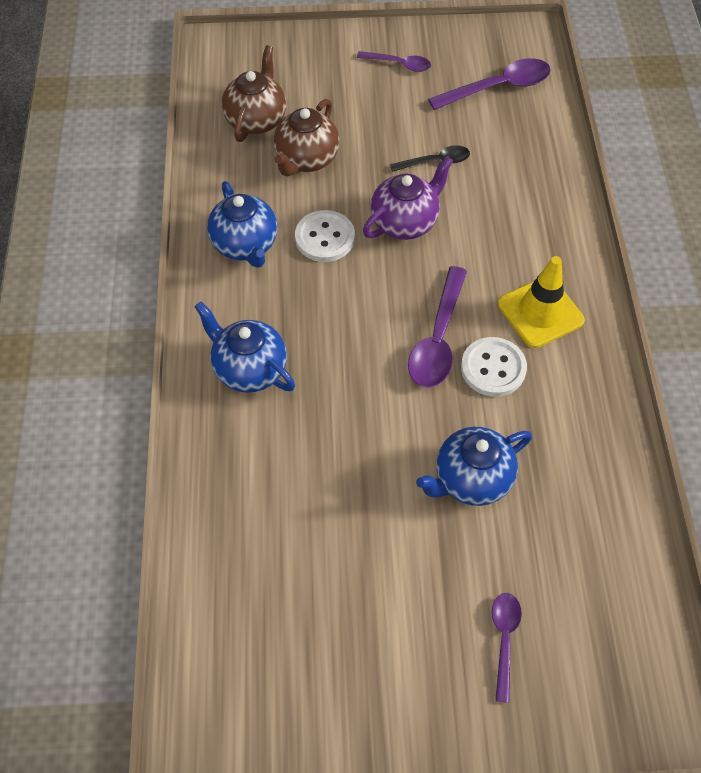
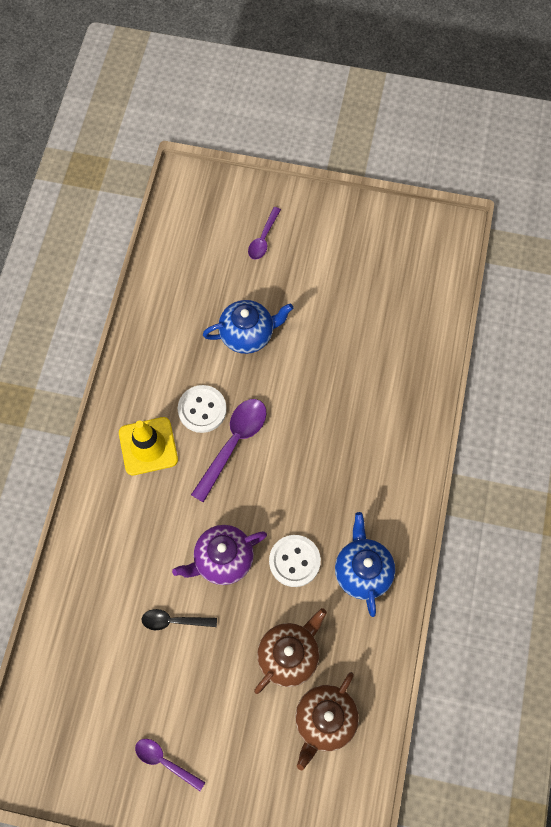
camera: 165 degrees left, 10 degrees up
blue teapot [195,302,295,393] -> none
purple spoon [428,58,551,110] -> none

